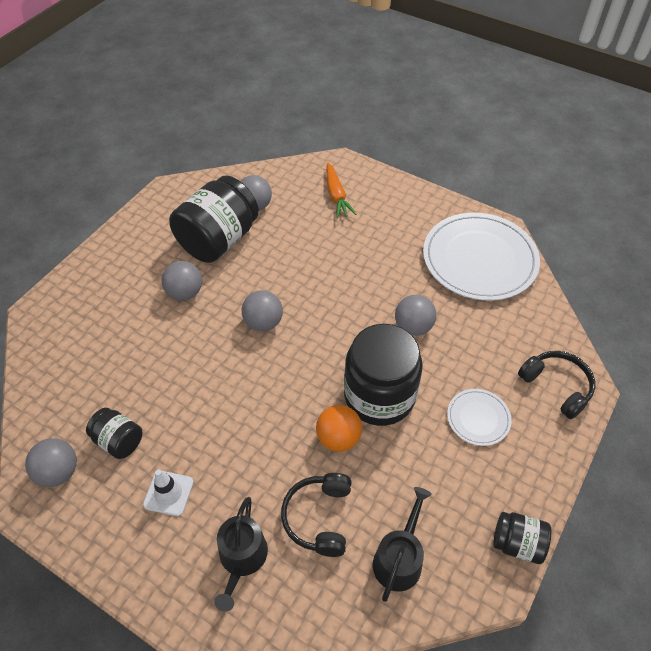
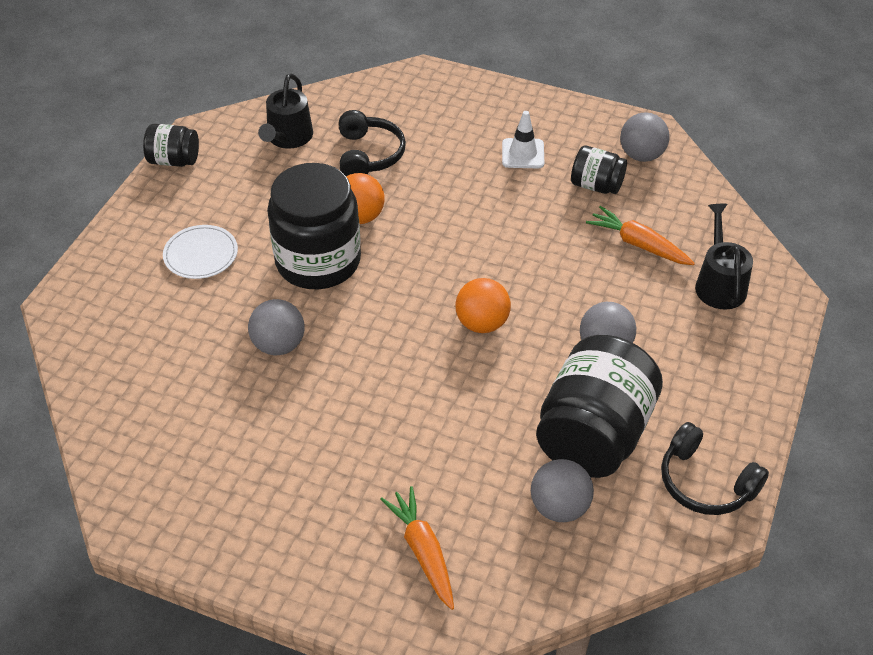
camera: 170 degrees right, 5 degrees down
black watering can [214,497,268,612] -> black watering can moved to [695,204,753,310]
grey ball [242,290,283,331] -> orange ball [455,278,511,333]
white plate [423,213,540,301] -> none
black headphones [518,351,595,419] -> black headphones moved to [661,422,769,515]
none -> orange carrot [586,206,695,265]

